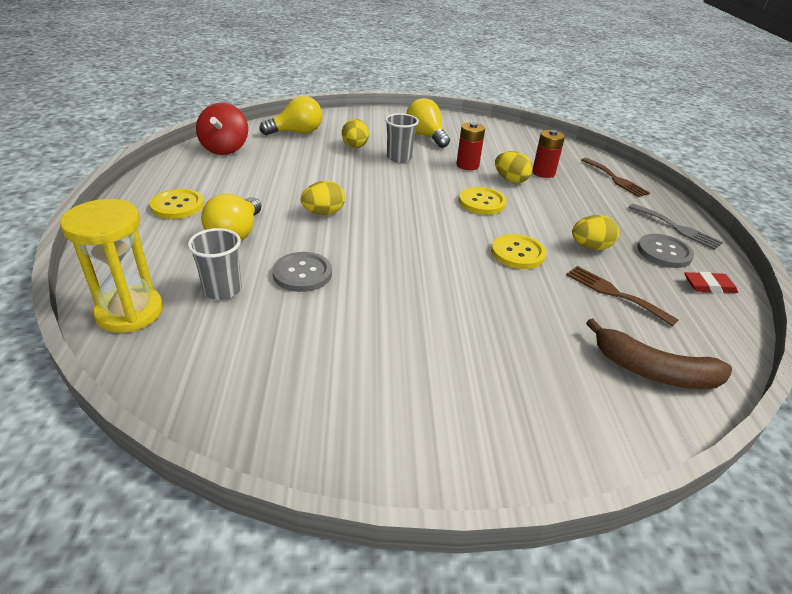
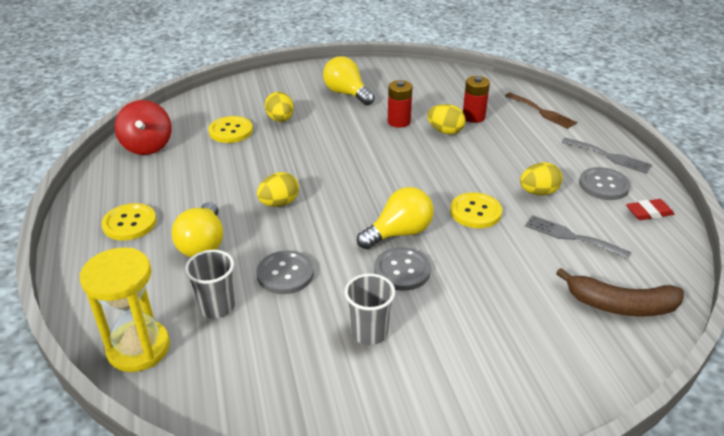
camera: 10 degrees left, 0 degrees up
yellow light bulb [259,96,322,135] -> yellow light bulb moved to [357,187,434,249]
grey cup [385,113,419,163] -> grey cup moved to [344,273,395,345]
yellow button [459,187,506,215] -> yellow button moved to [208,116,253,143]
brown fork [566,266,679,327] -> grey fork [525,215,631,259]
none -> grey button [374,247,431,291]

